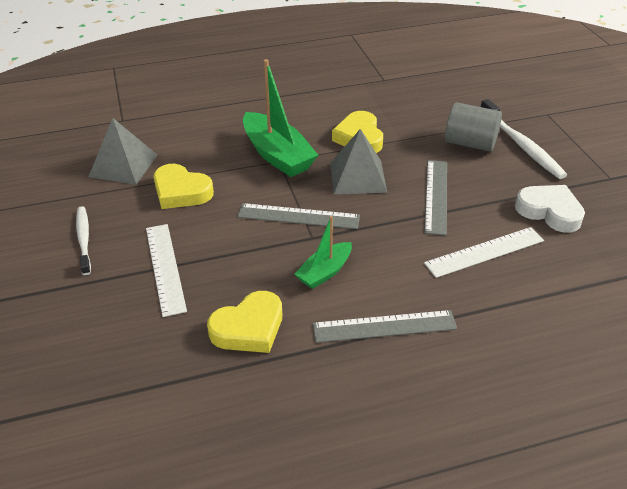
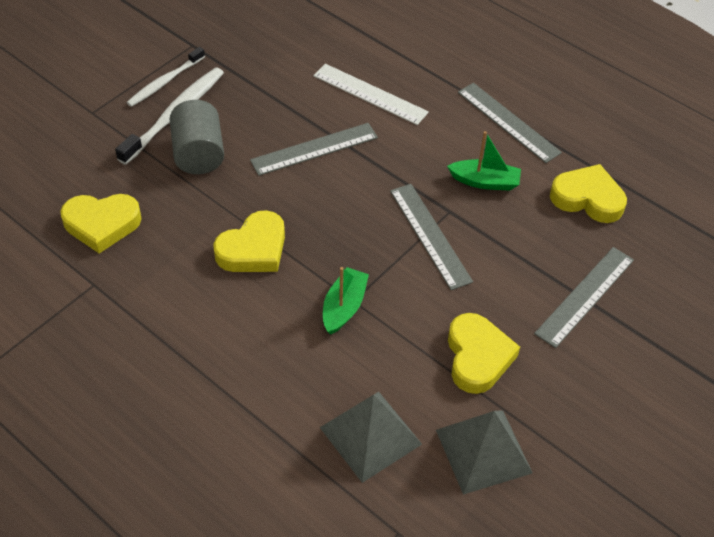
camera: 125 degrees left, 10 degrees up
white toothbrush [76,206,91,275] -> white toothbrush moved to [126,47,205,107]
white ruler [146,224,187,317] -> grey ruler [534,247,634,348]
green boat [243,59,318,177] -> green boat [323,267,369,335], size x0.56
grey pyramid [330,129,387,194] -> grey pyramid moved to [320,392,422,483]
white heart [515,185,585,233] -> none
none -> yellow heart [60,194,142,254]

